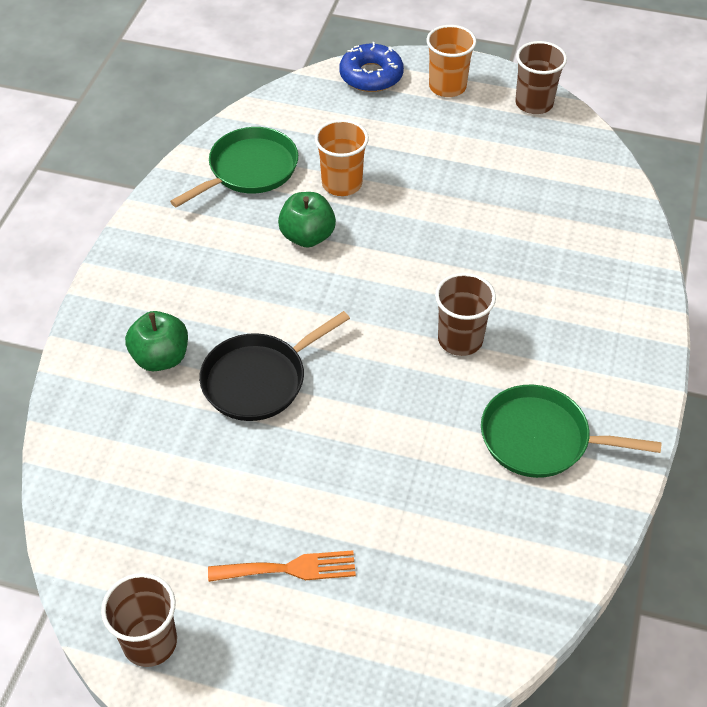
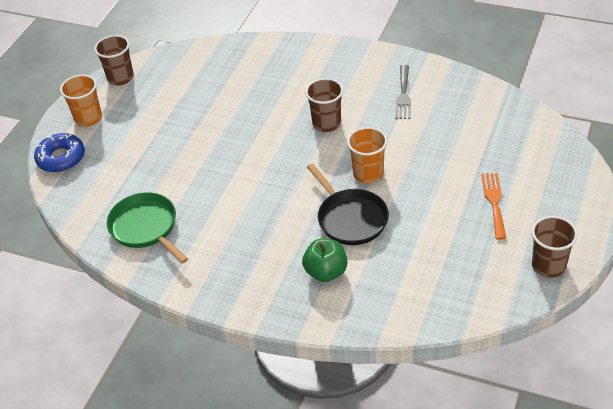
camera: 80 degrees left, 5 degrees down
green apple [278,192,336,247] -> none
orange cup [315,119,369,196] -> orange cup moved to [347,127,387,183]
green pan [481,385,661,478] -> grey fork [395,65,411,119]

